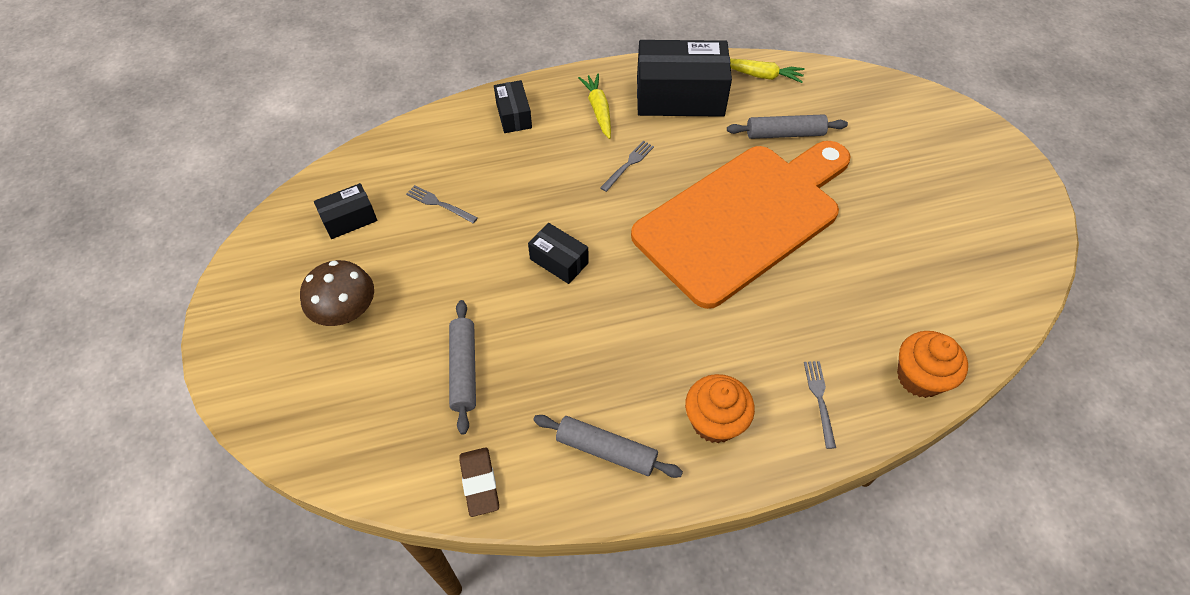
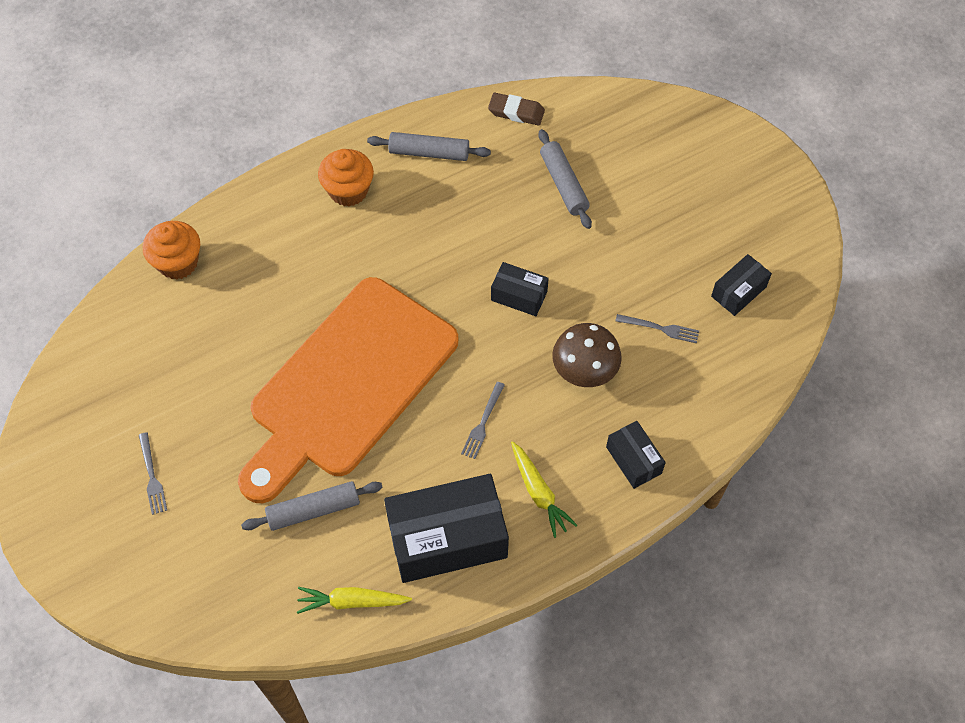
camera: 165 degrees right, 5 degrees up
brown mushroom [300,260,374,326] -> brown mushroom moved to [552,323,622,387]
brown eraser [459,447,499,517] -> brown eraser turned 45 degrees counterclockwise [488,93,545,125]
grey fork [804,361,836,449] -> grey fork moved to [139,432,167,515]

